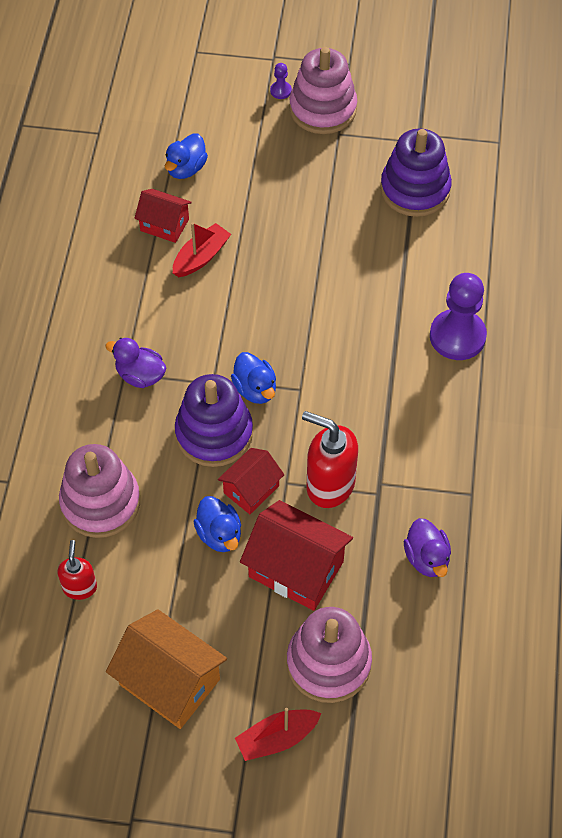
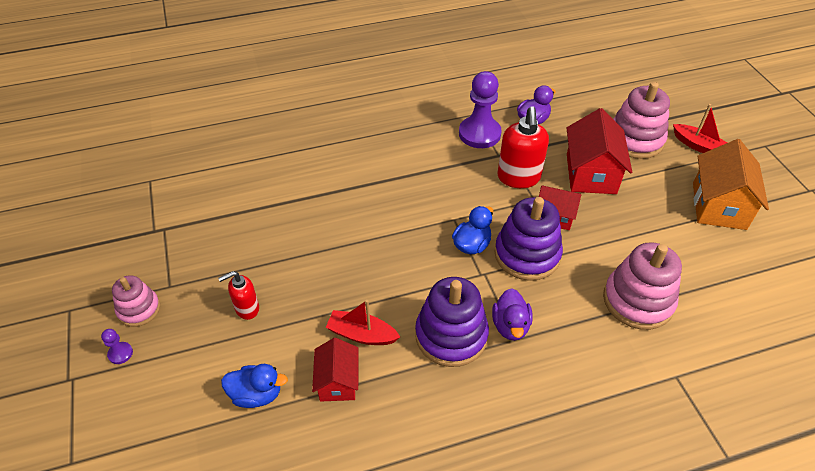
camera: 115 degrees left, 10 degrees down
red soap dispenser [57,540,97,600] -> red soap dispenser moved to [218,271,259,320]
blue duck [193,496,241,552] -> none
pink stacking toy [289,47,357,134] -> pink stacking toy [112,275,160,327], size x0.60
purple stacking toy [380,129,452,217] -> purple stacking toy moved to [415,277,489,367]
purple pawn [430,273,487,360] -> purple pawn moved to [459,71,502,148]

